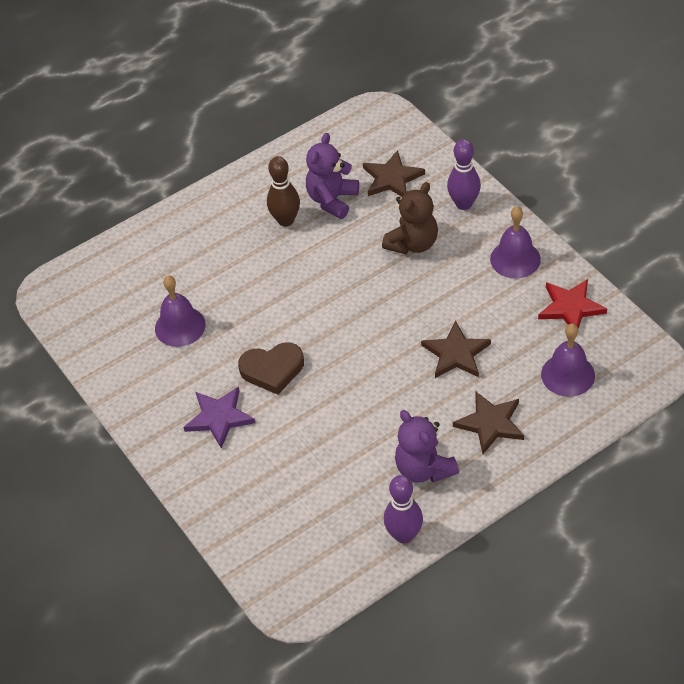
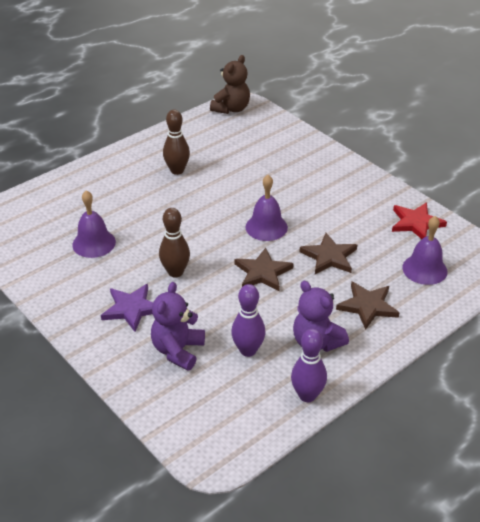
camera: 10 degrees left, 10 degrees down
brown heart [238,343,304,395] -> brown bowling pin [159,208,190,277]
purple teddy bear [306,133,359,219] -> purple teddy bear moved to [151,282,205,371]
brown star [363,150,425,197] -> brown star moved to [235,248,294,291]
brown teddy bear [382,182,438,254] -> brown teddy bear moved to [210,55,250,114]
purple bowling pin [447,139,481,210] -> purple bowling pin moved to [231,284,265,357]
purple bell [490,206,541,279] -> purple bell moved to [246,175,288,241]

